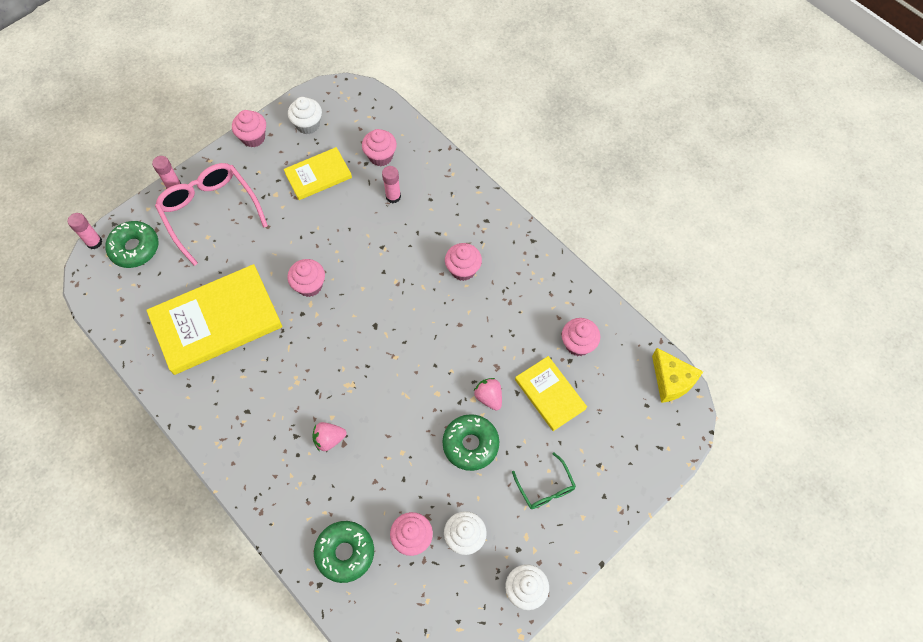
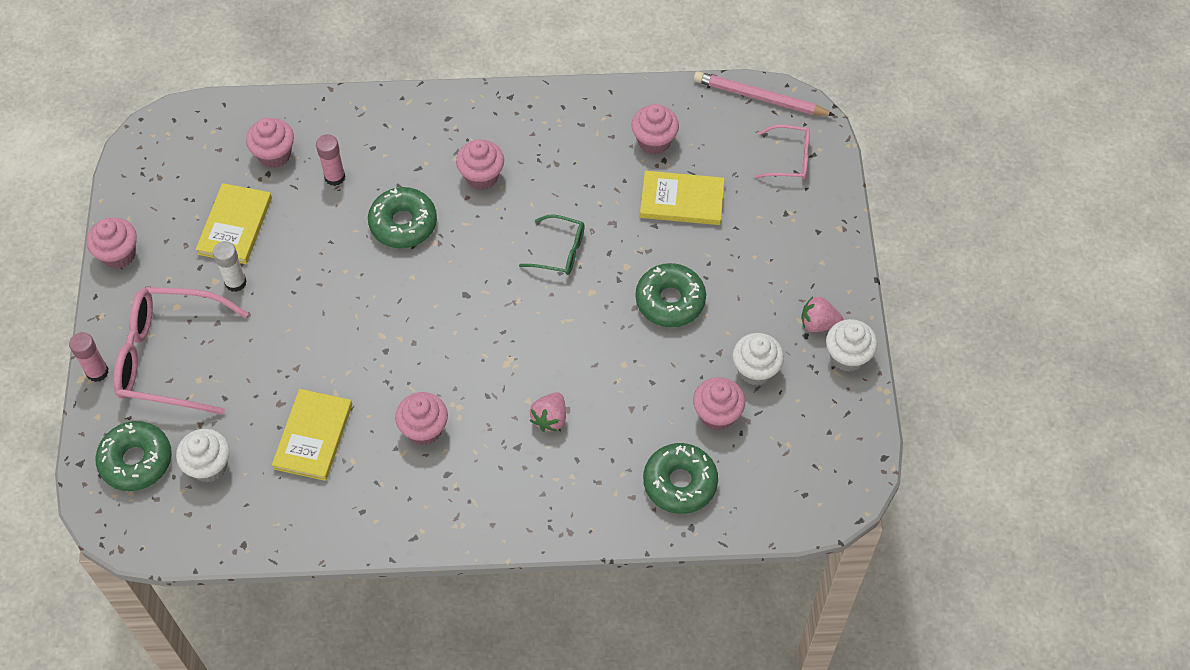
camera: 50 degrees left, 5 degrees down
pink glue stick [68,213,102,249] -> none
yellow book [146,264,283,375] -> yellow book [272,389,352,481], size x0.55
pink cupcake [287,259,325,297] -> pink cupcake moved to [395,392,448,445]
white cupcake [288,97,322,134] -> white cupcake moved to [176,429,230,482]
pink strawberry [474,378,502,410] -> pink strawberry moved to [802,296,844,332]
green glasses [512,452,576,509] -> green glasses moved to [519,214,585,275]
yellow cheese [652,348,703,403] -> pink pencil [694,71,835,116]
none -> white glue stick [213,241,247,292]
none -> green donut [368,187,437,248]
none -> pink glasses [754,125,810,180]

